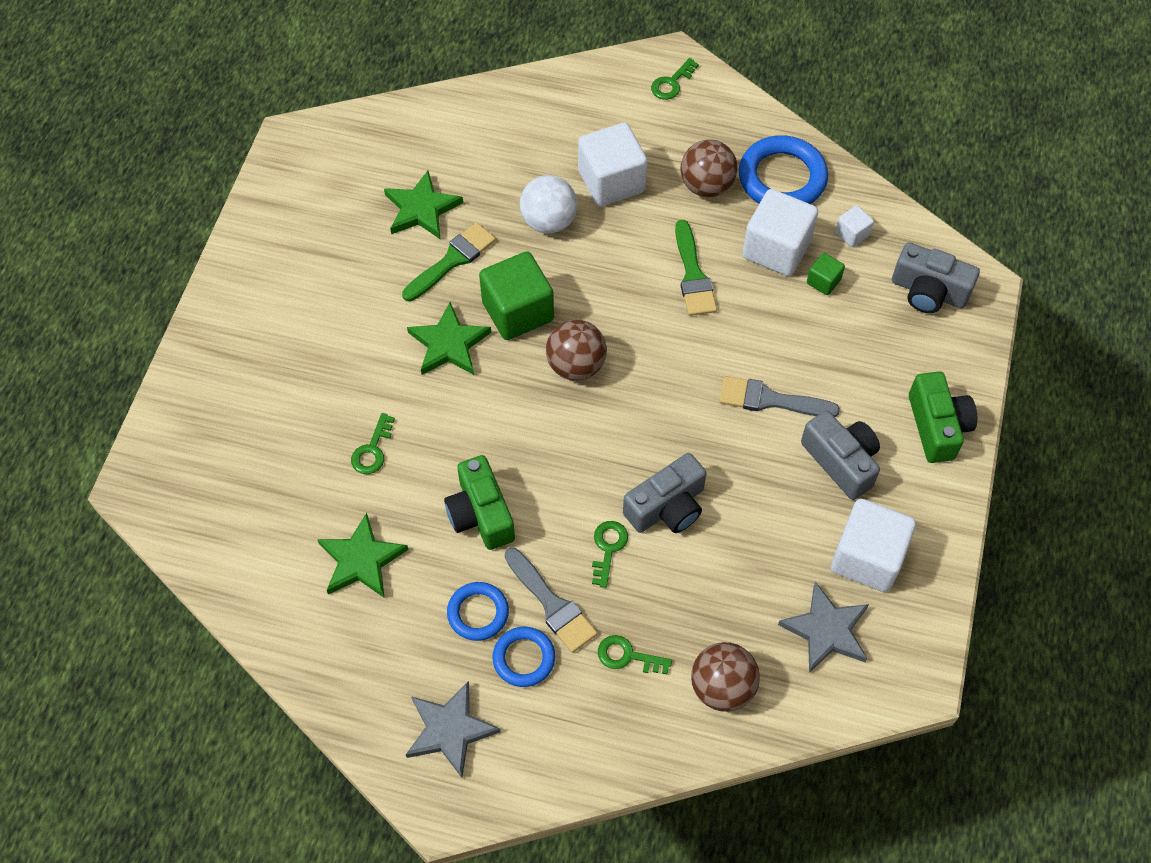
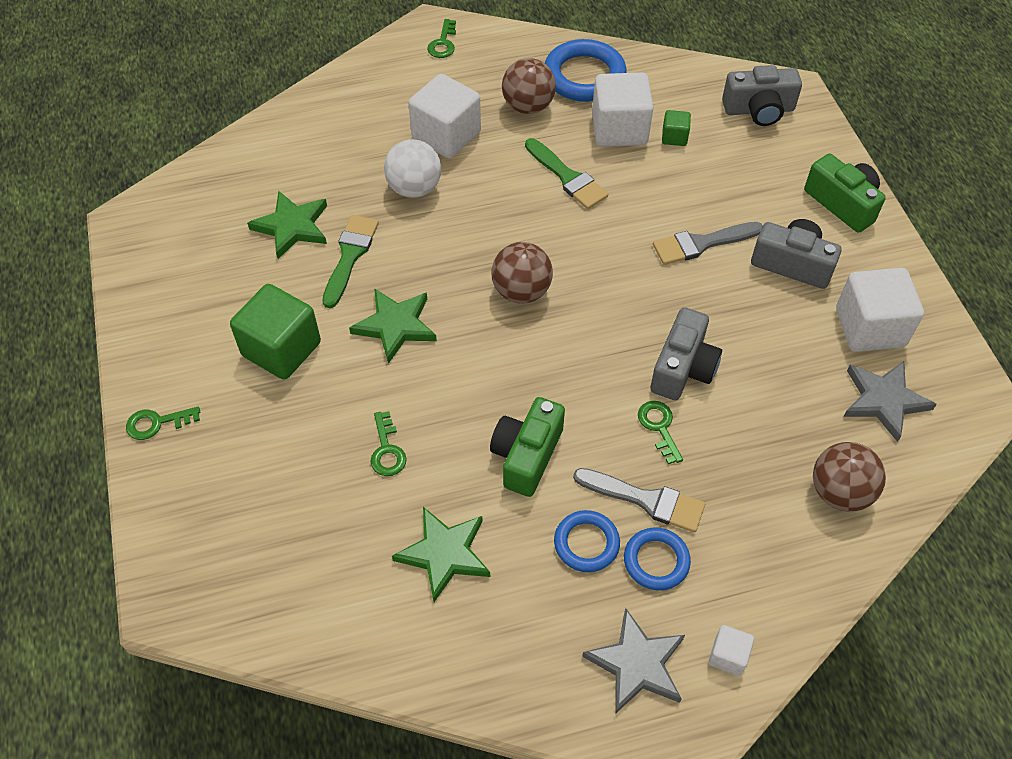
camera: 30 degrees left, 5 degrees down
green camera [444,455,515,550] -> green camera turned 75 degrees clockwise [490,397,565,497]
green cube [479,252,554,340] -> green cube moved to [230,284,321,380]
green key [598,635,672,674] -> green key moved to [126,406,200,440]
white cube [835,205,874,247] -> white cube moved to [709,625,754,676]

